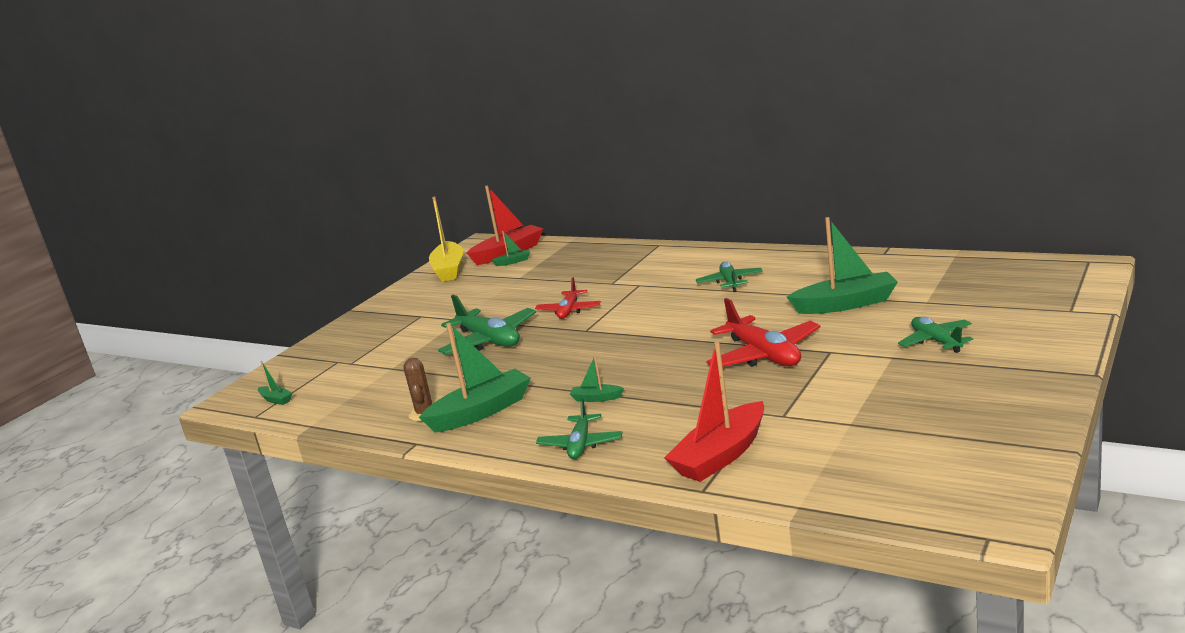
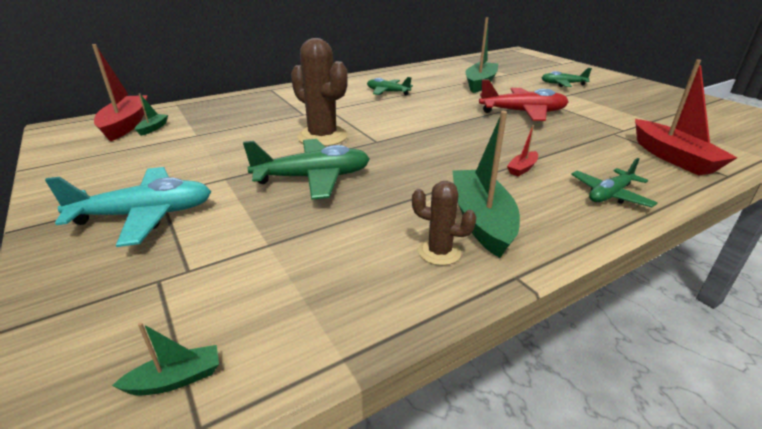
camera: 65 degrees left, 10 degrees up
yellow boat [429,197,464,282] -> none
red plane [535,277,601,319] -> brown cactus [291,38,348,146]
green plane [536,398,623,459] -> green plane turned 105 degrees clockwise [571,158,657,207]
green boat [570,355,624,402] -> red boat [507,125,538,177]
none -> turquoise plane [45,167,211,247]

